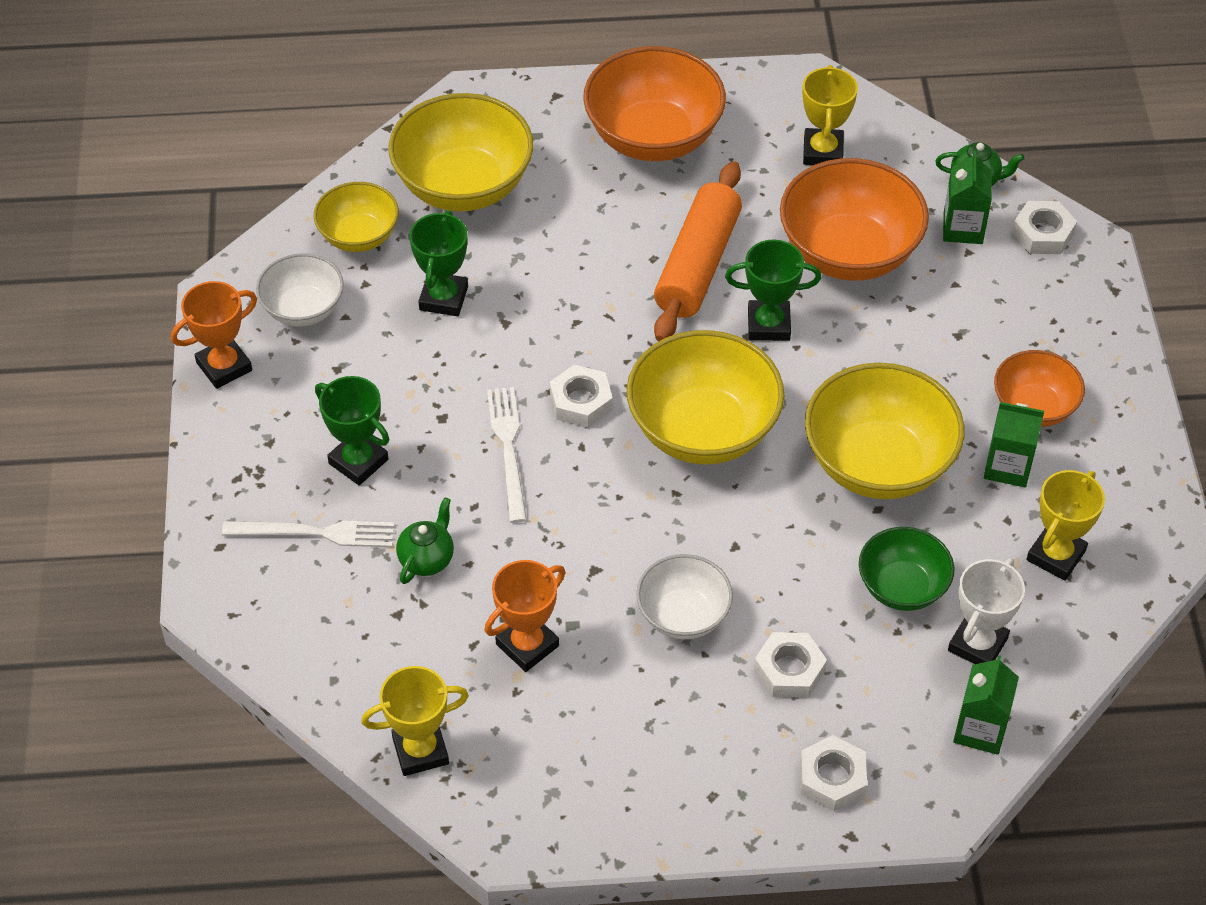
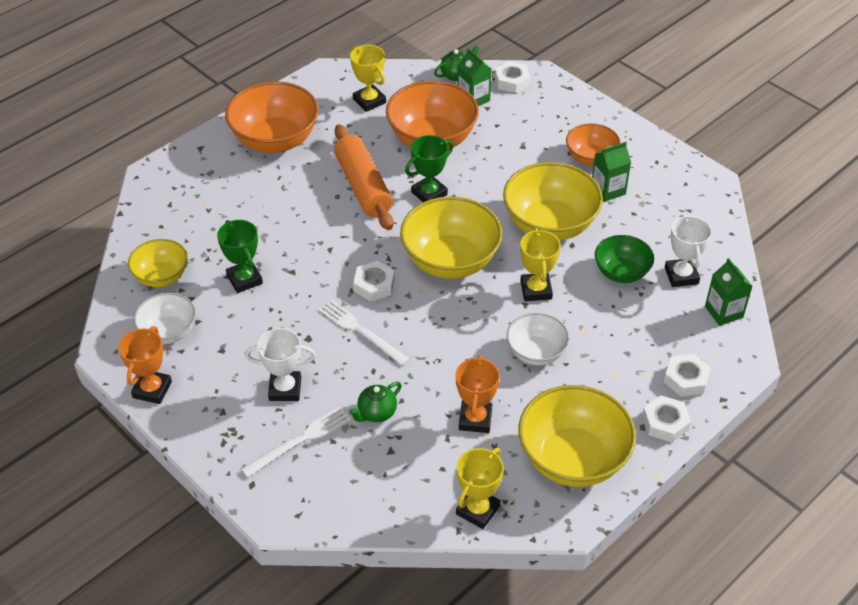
camera: 40 degrees left, 5 degrees down
green trophy [315,376,389,485] -> white trophy [245,328,316,401]
yellow bowl [389,93,533,211] -> yellow bowl moved to [518,385,636,487]
green teapot [396,497,454,584] -> green teapot turned 120 degrees counterclockwise [349,382,402,422]
white nut [754,632,827,698] -> white nut moved to [642,395,691,442]
yellow trophy [1026,470,1105,581] -> yellow trophy moved to [520,228,561,301]

